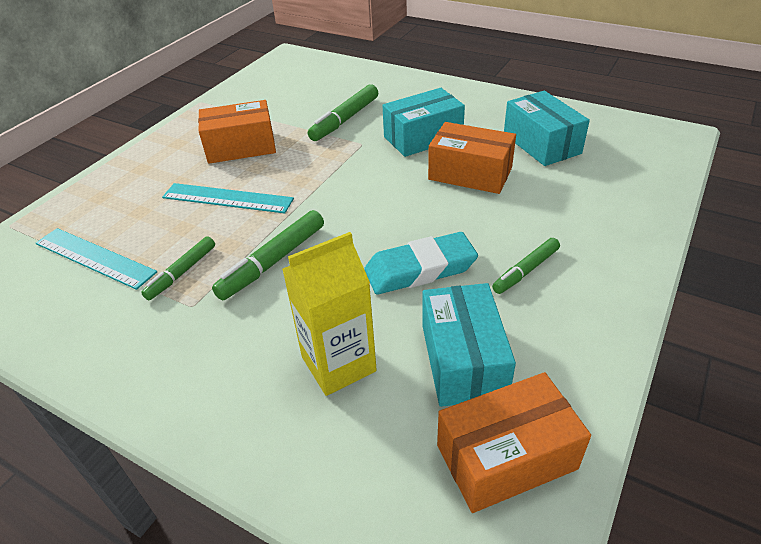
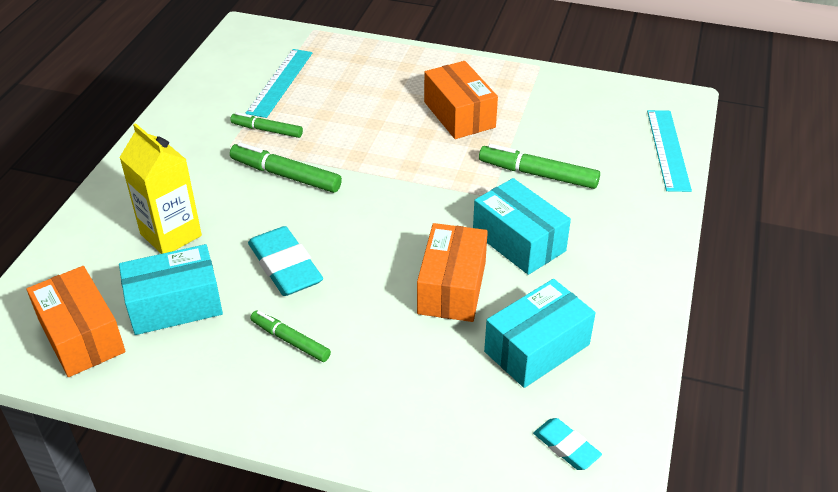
camera: 75 degrees right, 0 degrees up
turquoise ruler [162,183,294,213] -> turquoise ruler moved to [647,110,692,192]
none -> turquoise eraser [533,418,602,470]

